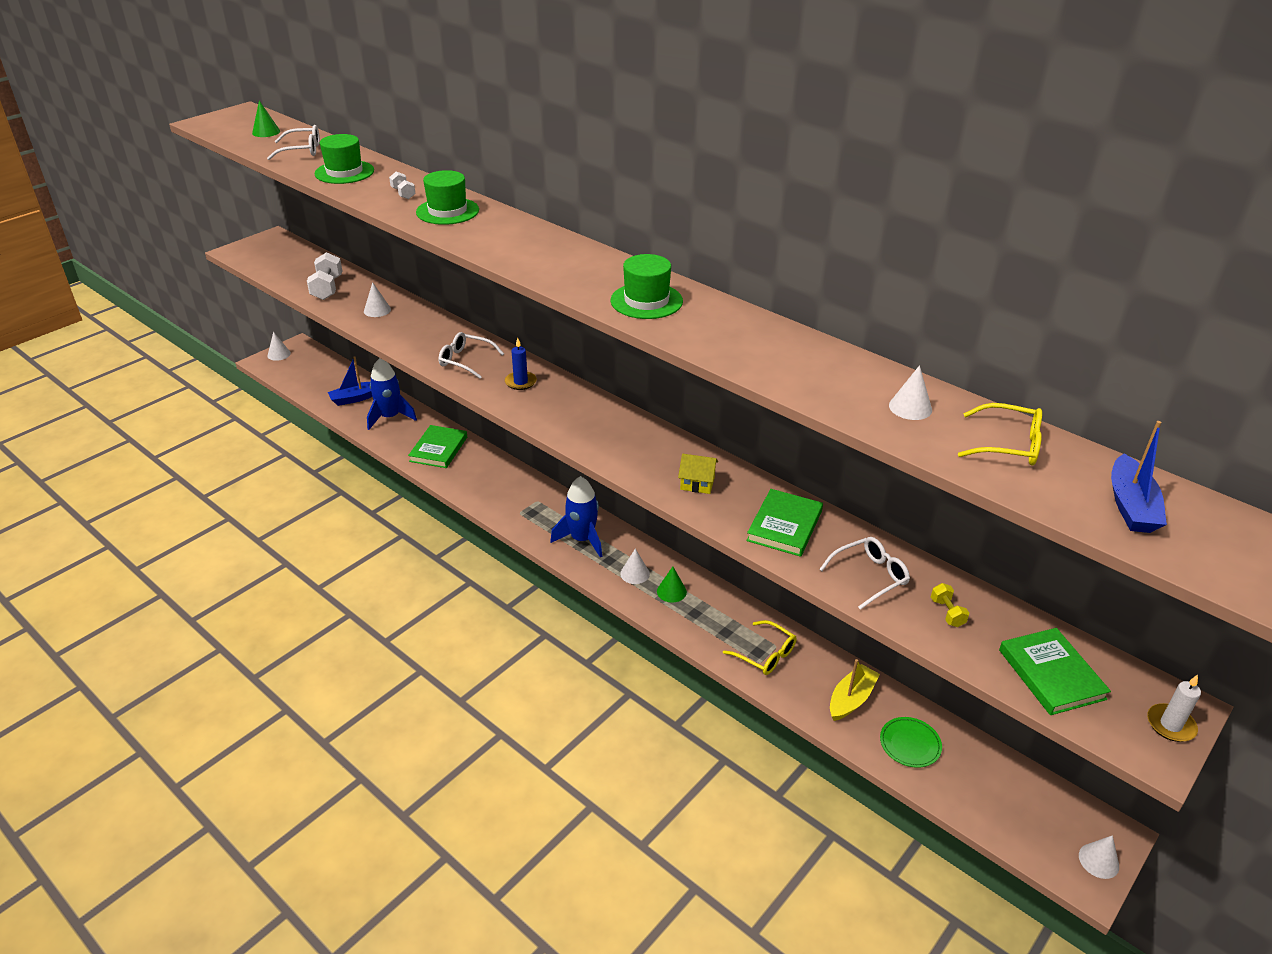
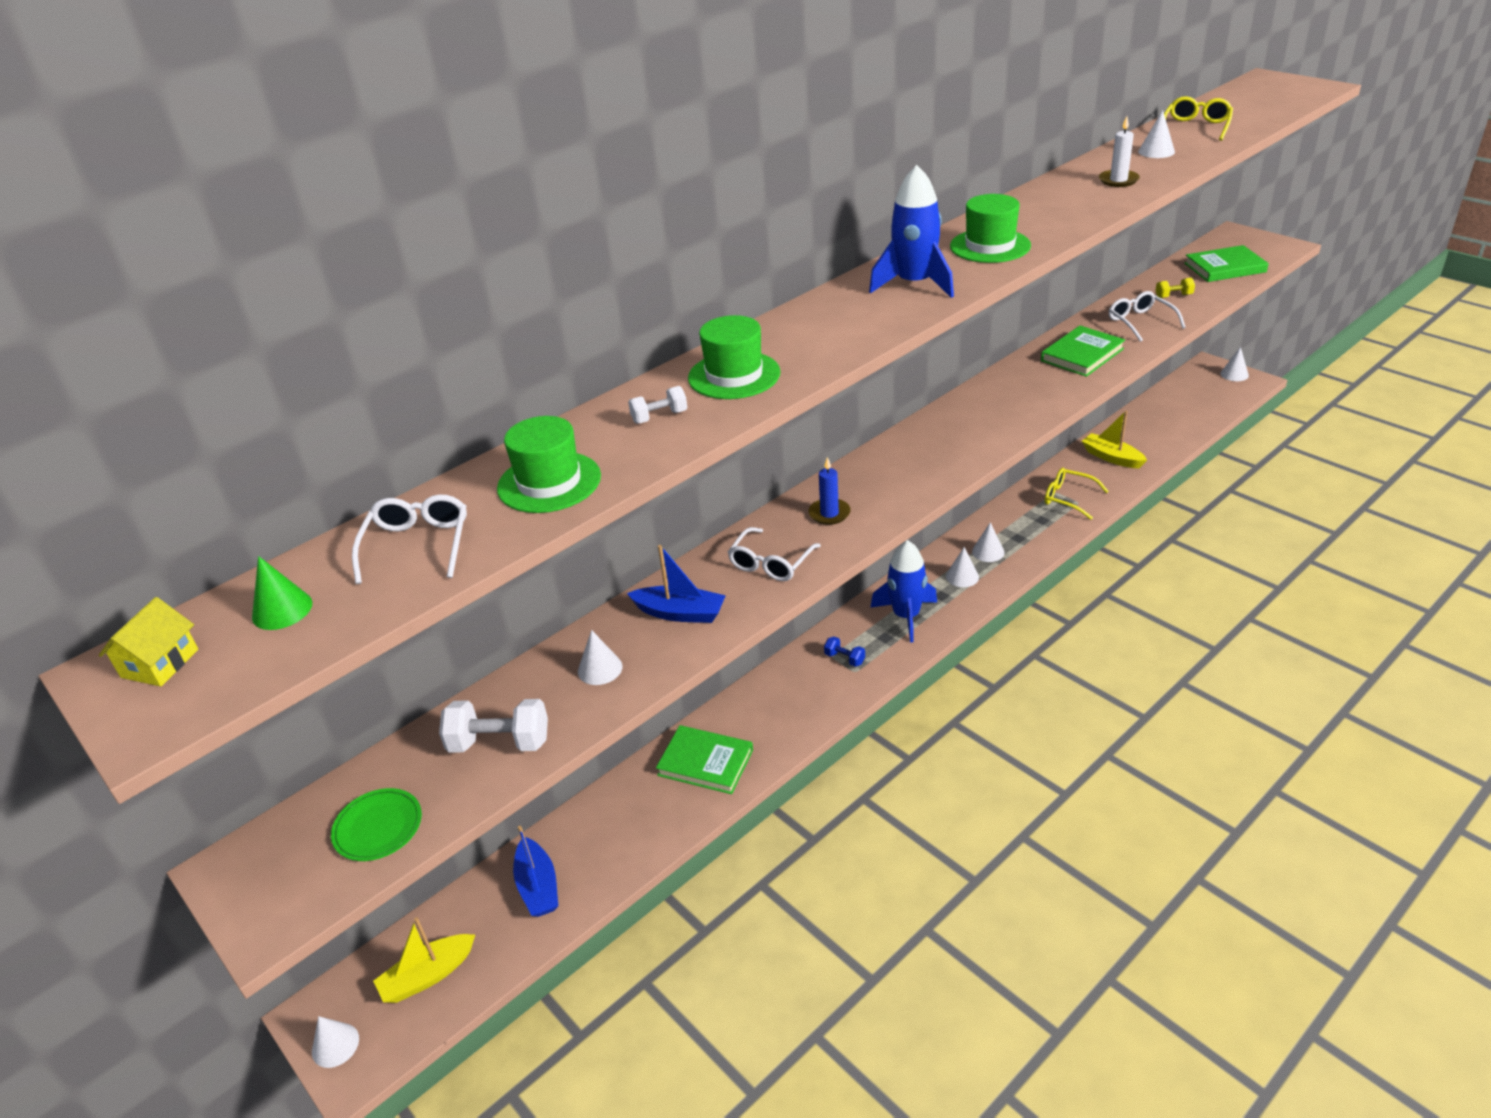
camera: 80 degrees left, 0 degrees up
blue rocket [367,358,417,430] -> blue rocket moved to [869,165,954,298]
green cone [657,567,687,603] -> white cone [972,522,1005,562]
yellow house [678,454,718,494] -> yellow house moved to [99,597,198,687]
yellow glasses [723,620,797,675] -> yellow glasses turned 105 degrees counterclockwise [1045,468,1109,520]
green book [746,489,823,557] -> green book turned 75 degrees counterclockwise [1041,326,1125,377]
green plate [880,717,942,768] -> green plate moved to [331,788,422,861]
blue boat [1111,421,1167,533] -> blue boat moved to [627,545,726,623]
white candle [1147,675,1201,742] -> white candle moved to [1099,116,1140,187]
none -> yellow boat [373,917,475,1003]
none -> blue dumbbell [824,637,865,667]

